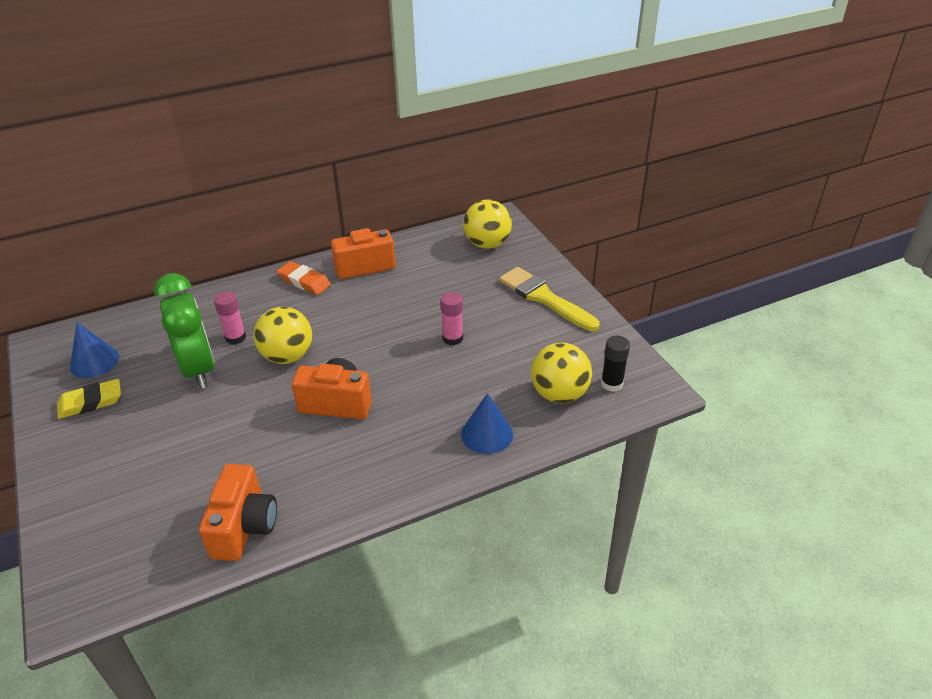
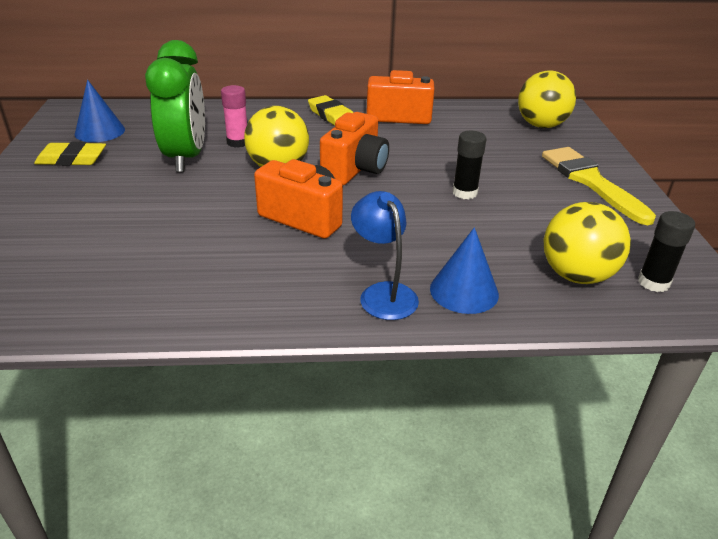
camera: 20 degrees right, 5 degrees down
orange camera [199,464,277,561] -> orange camera moved to [320,112,389,185]
orange eraser [277,261,331,295] -> yellow eraser [308,95,354,126]
pink glue stick [441,292,463,346] -> black glue stick [452,131,486,199]
none -> blue lamp [351,191,419,320]

